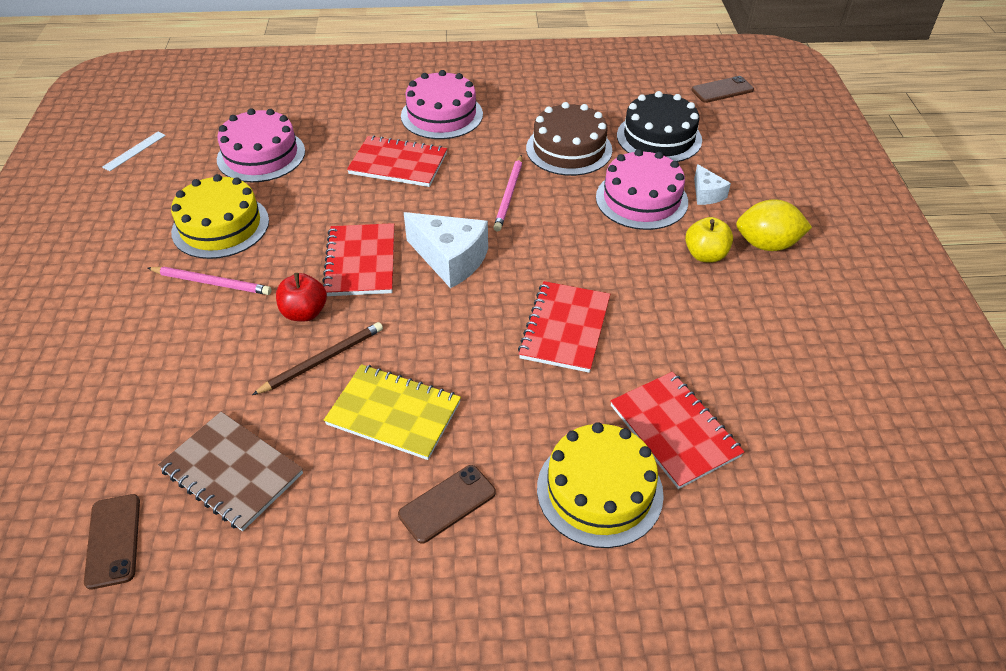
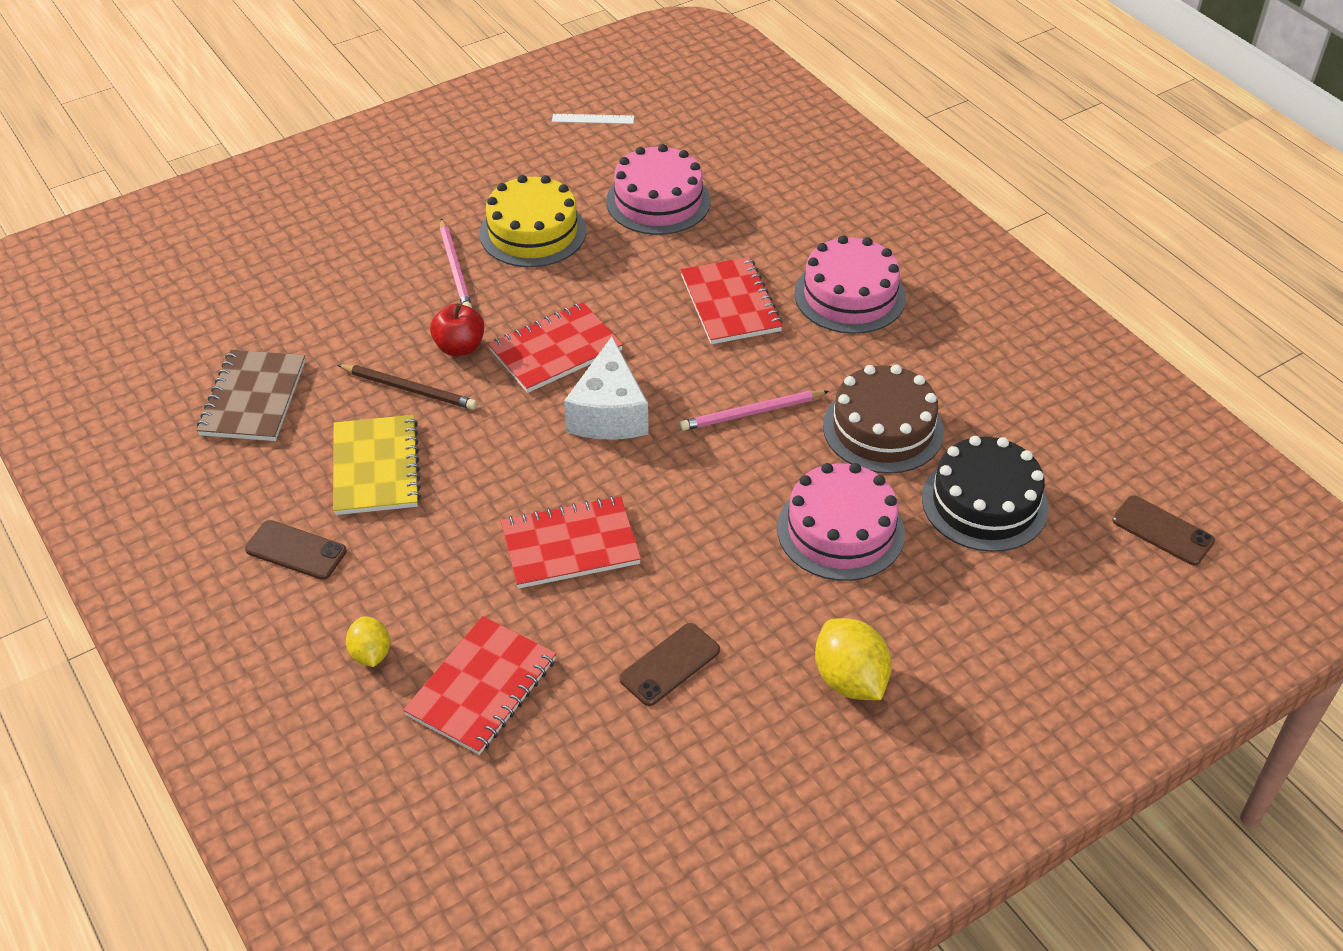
camera: 60 degrees right, 0 degrees up
brown phone [84,494,140,590] -> brown phone moved to [619,623,720,706]
yellow cake [537,422,664,548] -> yellow lemon [346,616,390,667]
yellow apple [685,217,733,263] -> none
white cheese [694,164,731,205] -> none

